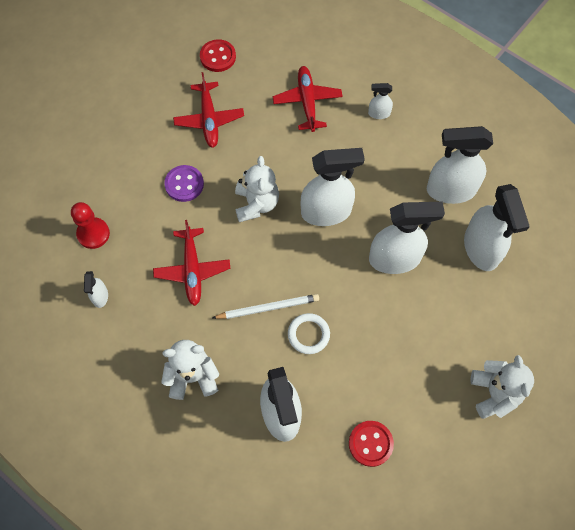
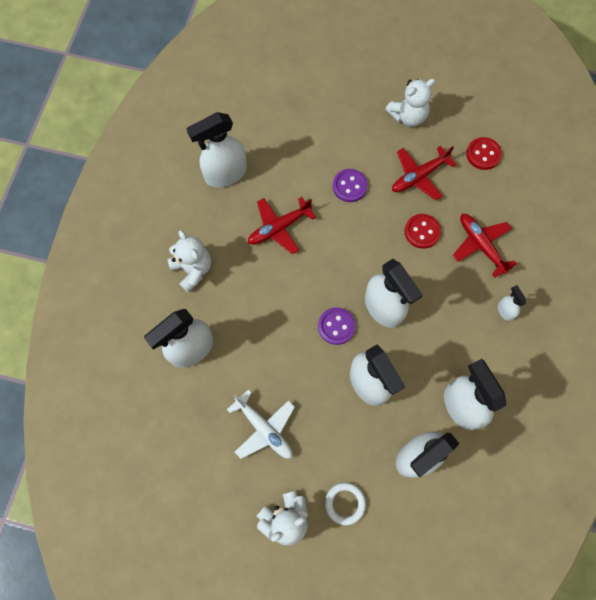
camera: 65 degrees right, 5 degrees up
red pawn [71,202,110,249] -> none
white spray bottle [84,271,108,308] -> white spray bottle [187,112,247,187], size x2.16
white pencil [212,294,319,319] -> none
white teddy bear [235,156,279,222] -> white teddy bear moved to [385,79,436,127]
red plane [272,66,343,132] -> red plane turned 90 degrees counterclockwise [453,214,517,278]
white ring [288,313,330,354] -> white ring moved to [325,482,366,525]
red button [349,421,394,467] -> red button moved to [405,214,441,249]
none -> white plane [227,389,295,459]
none -> purple button [318,307,356,345]

